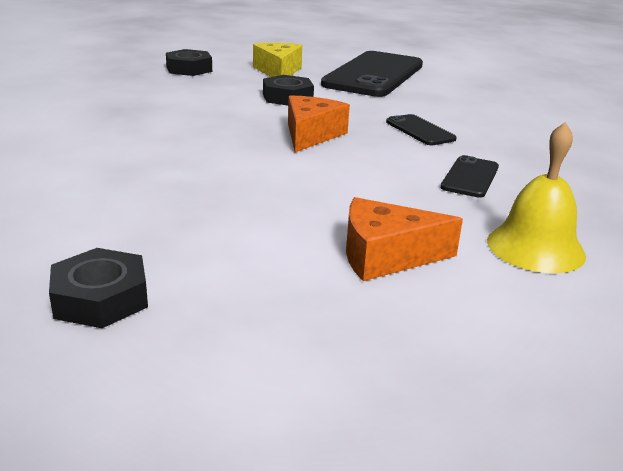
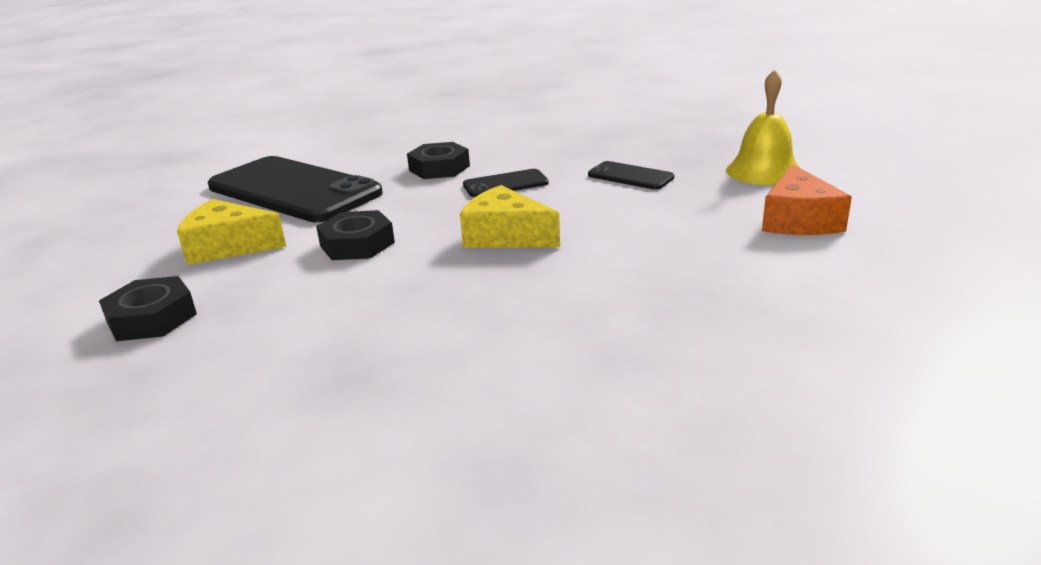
camera: 75 degrees left, 0 degrees up
black nut [49,248,148,328] -> black nut moved to [407,142,470,179]
orange cheese [288,95,350,152] -> yellow cheese [460,185,560,248]

